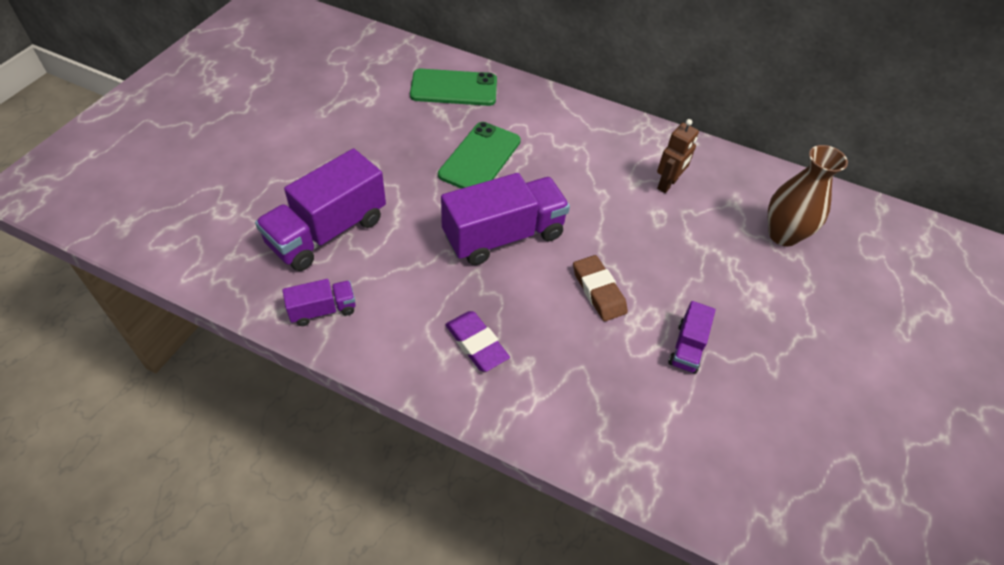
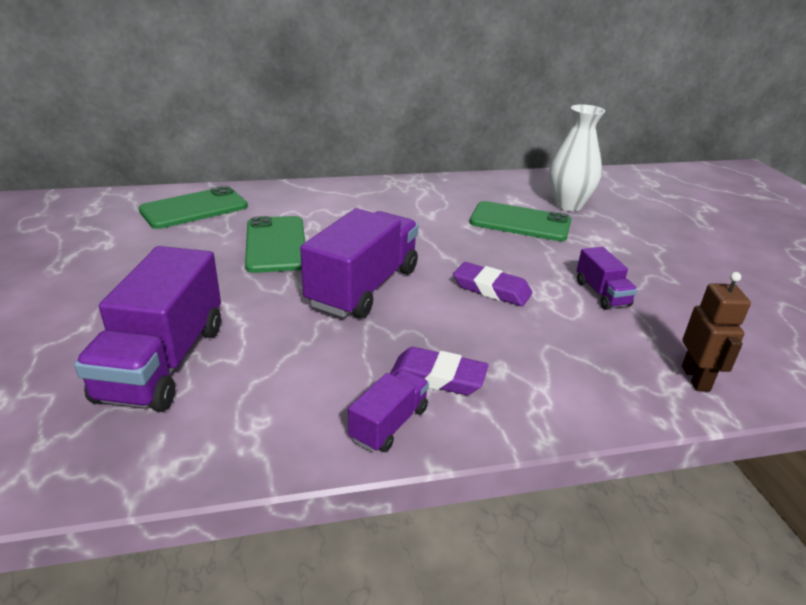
camera: 35 degrees left, 20 degrees down
purple truck [282,279,355,326] -> purple truck moved to [348,369,429,452]
brown eraser [573,255,628,321] -> purple eraser [453,262,532,306]
brown robot [657,119,699,193] -> brown robot moved to [682,272,751,391]
brown vase [768,145,848,246] -> white vase [549,104,605,211]
none -> green phone [470,201,571,241]

